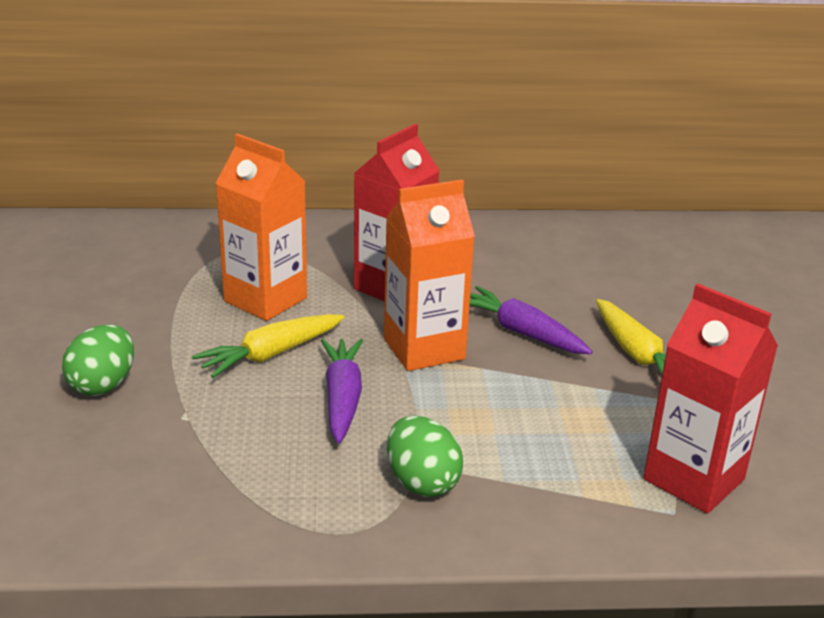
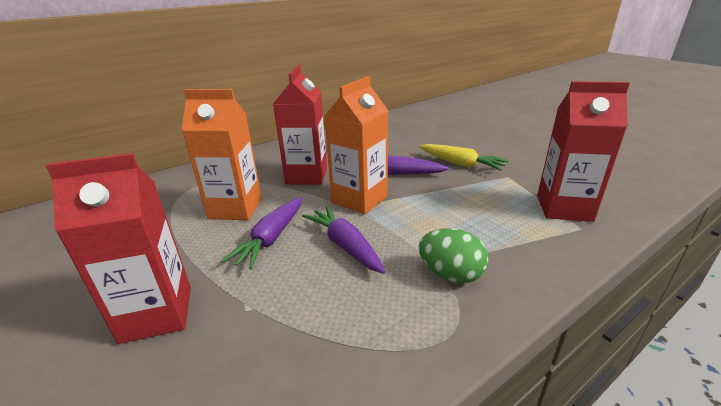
camera: 30 degrees left, 0 degrees up
green egg [62,324,134,396] -> red carton [46,153,191,344]
yellow carrot [192,314,344,378] -> purple carrot [222,197,302,269]

